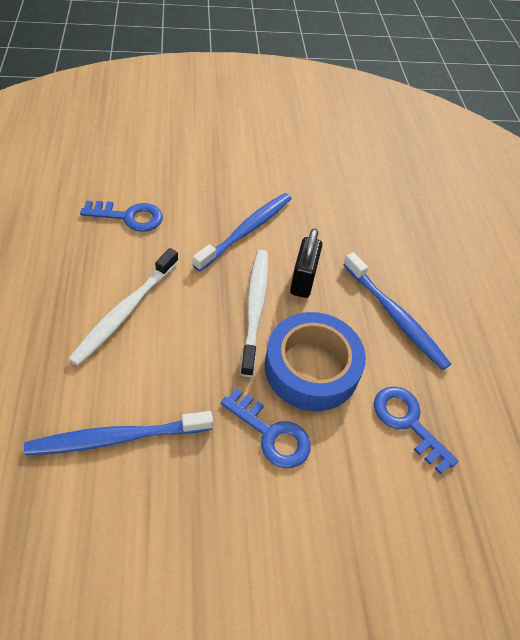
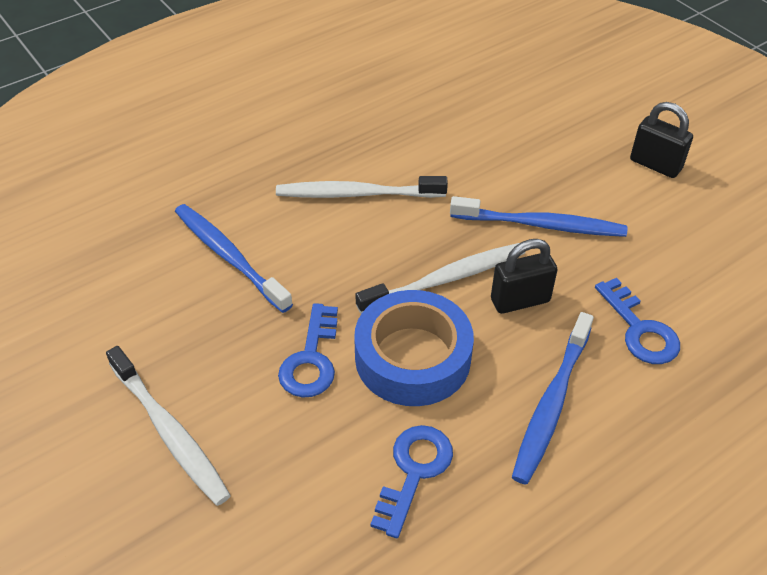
camera: 65 degrees right, 5 degrees down
blue key [80,201,163,232] -> blue key moved to [595,278,680,364]
none -> white toothbrush [106,346,231,506]
none -> black padlock [630,102,693,178]

